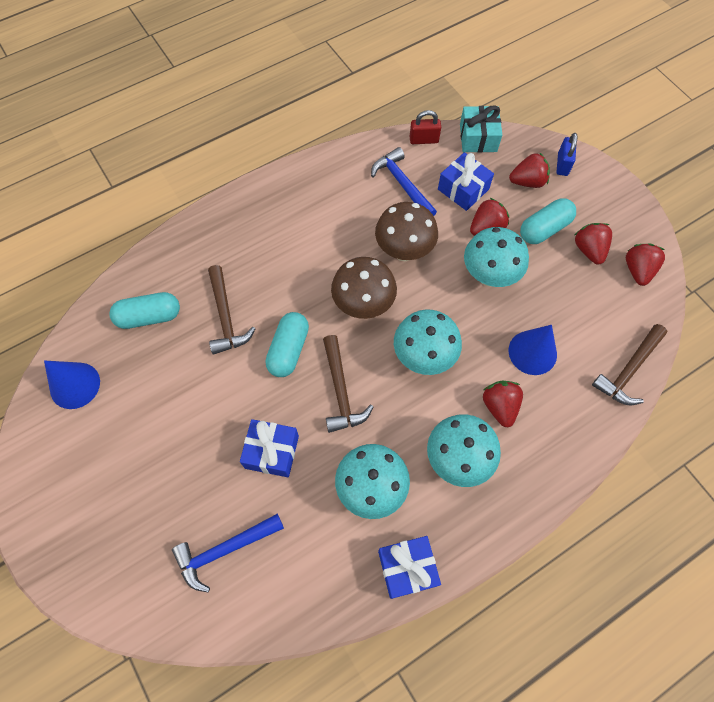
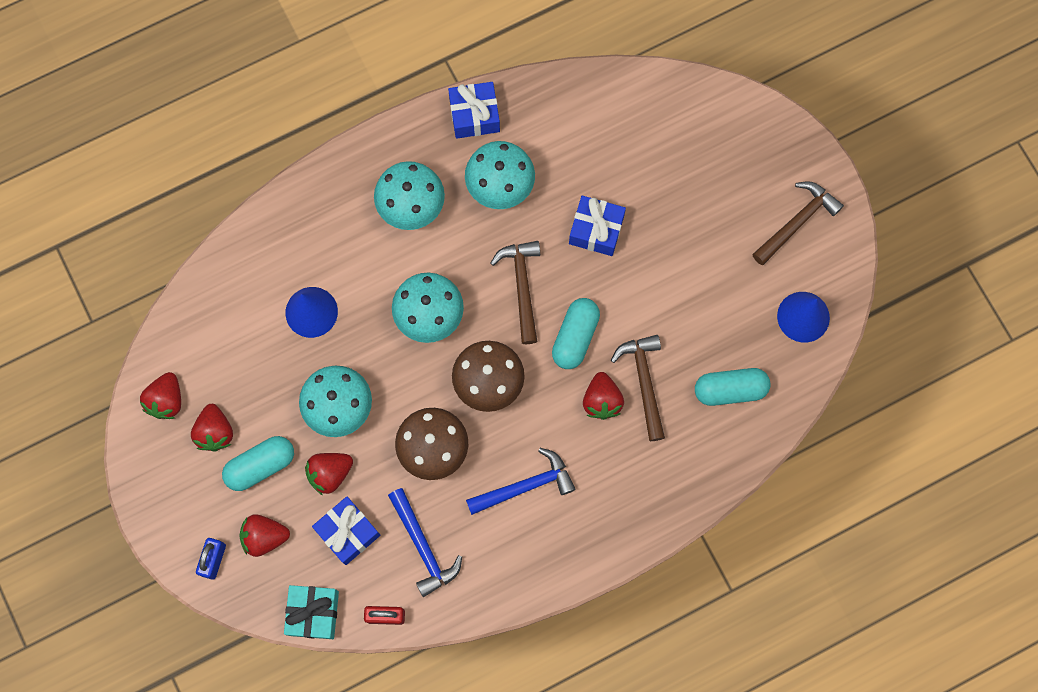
camera: 175 degrees left, 10 degrees up
blue hammer [172,514,284,592] -> blue hammer moved to [466,448,576,515]
red strawberry [483,381,523,427] -> red strawberry moved to [583,372,624,420]
brown hammer [592,324,667,405] -> brown hammer moved to [752,181,844,265]

